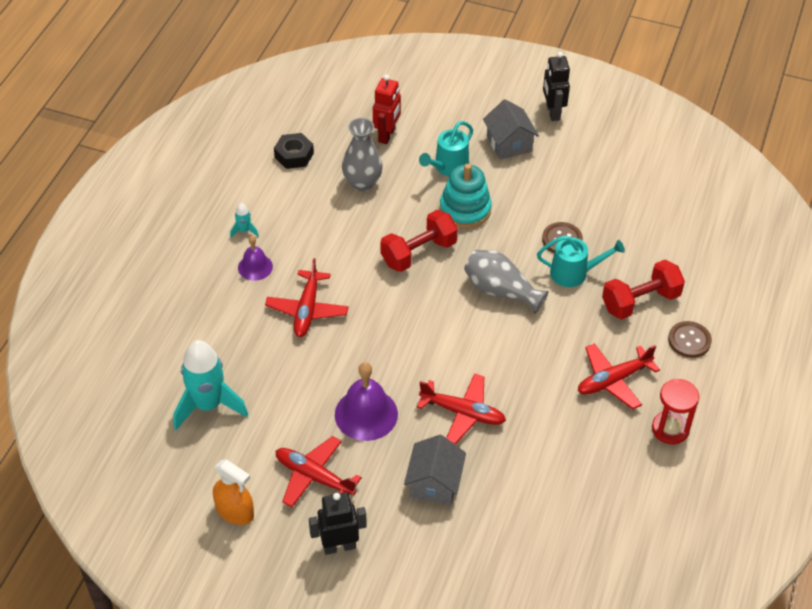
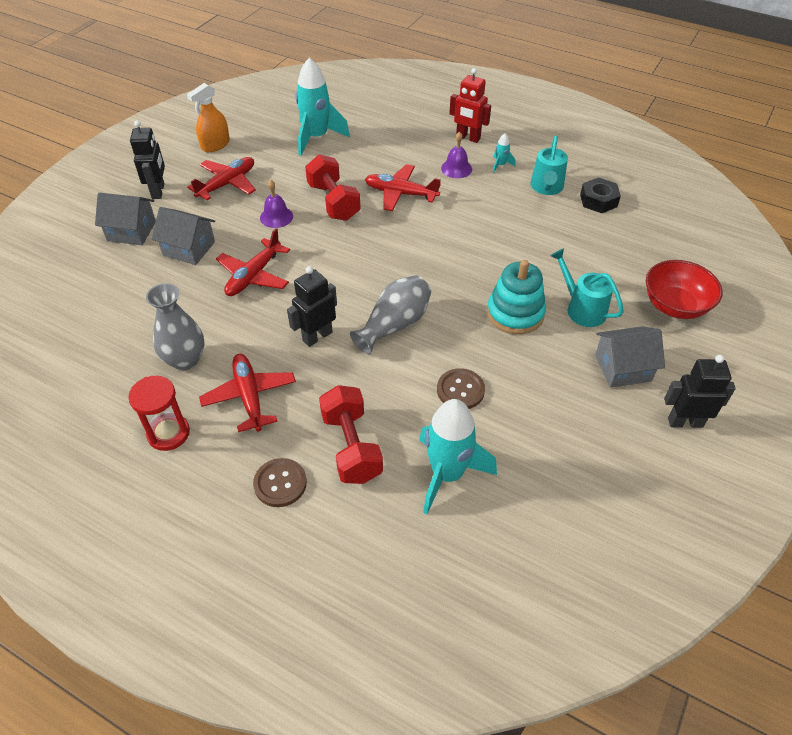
camera: 100 degrees right, 0 degrees up
purple bell [335,362,398,441] -> purple bell [260,180,293,228], size x0.60
grey vase [342,118,383,191] -> grey vase moved to [146,283,205,370]
red robot [373,75,401,144] -> red robot moved to [449,68,491,143]
red dumbbell [380,210,458,272] -> red dumbbell moved to [305,154,361,221]
turquoise watering can [537,236,625,287] -> turquoise watering can moved to [531,135,568,195]
none -> grey house [95,192,156,245]
none -> black robot [287,266,337,347]
none -> turquoise rocket [419,399,497,514]
none -> red bowl [646,260,723,319]

